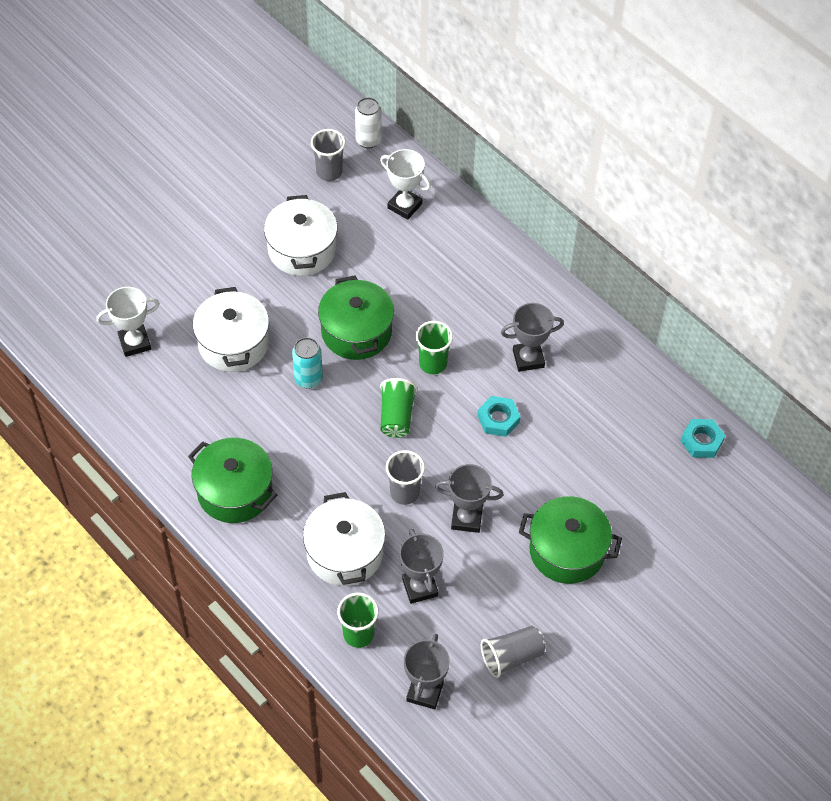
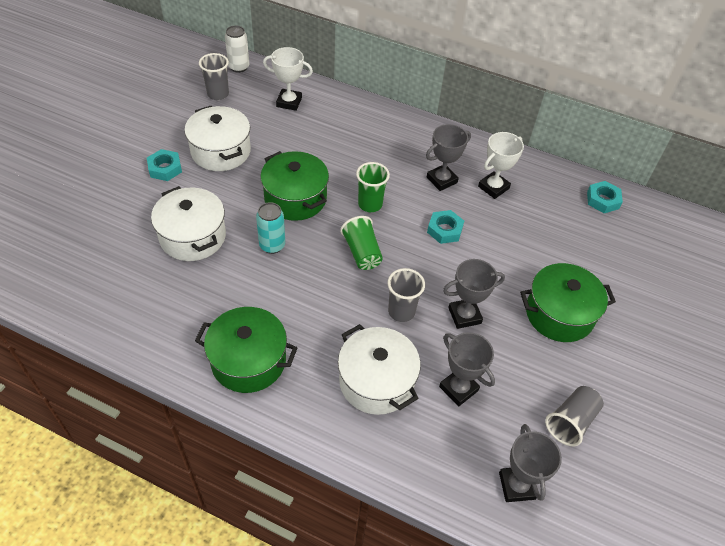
camera: 25 degrees left, 5 degrees down
white trophy [96,287,160,357] -> white trophy moved to [478,132,524,199]
green cup [337,593,379,648] -> none
none -> turquoise nut [147,149,182,181]

